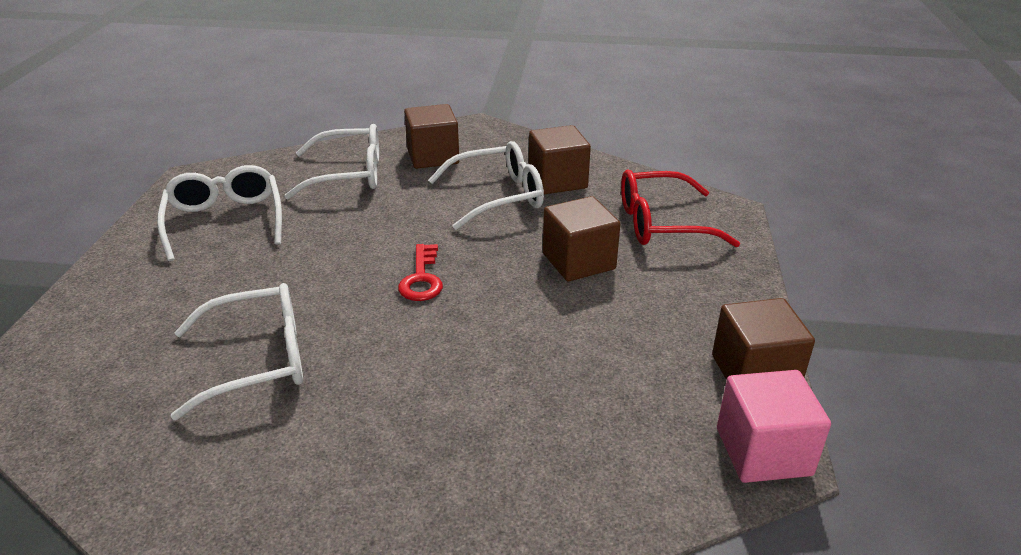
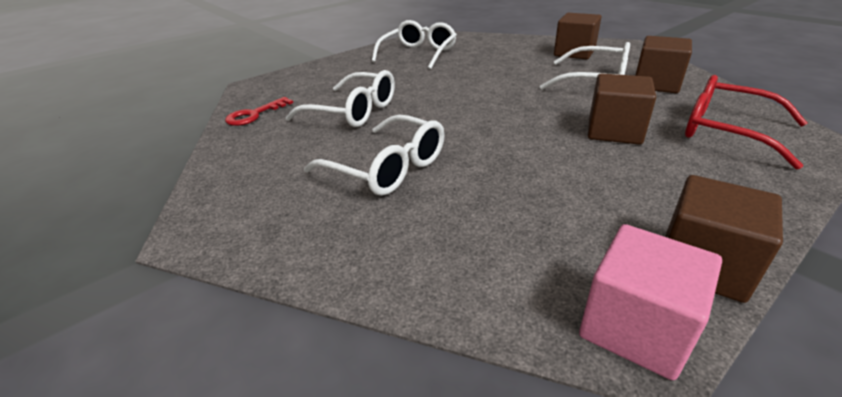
camera: 45 degrees right, 0 degrees up
white glasses [284,124,379,199] -> white glasses moved to [304,115,445,196]
red key [398,244,443,301] -> red key moved to [225,97,293,126]

